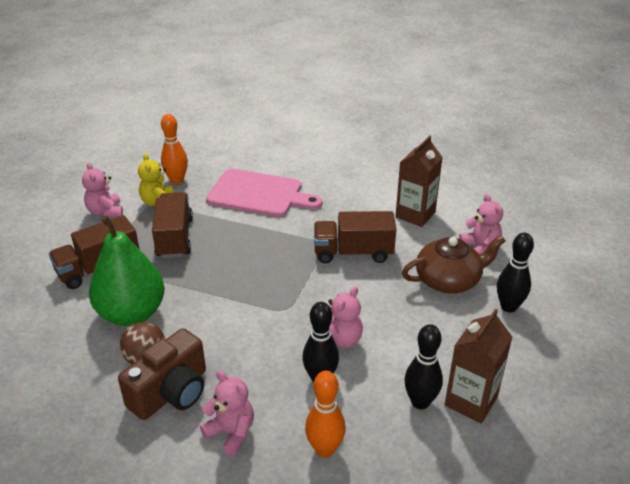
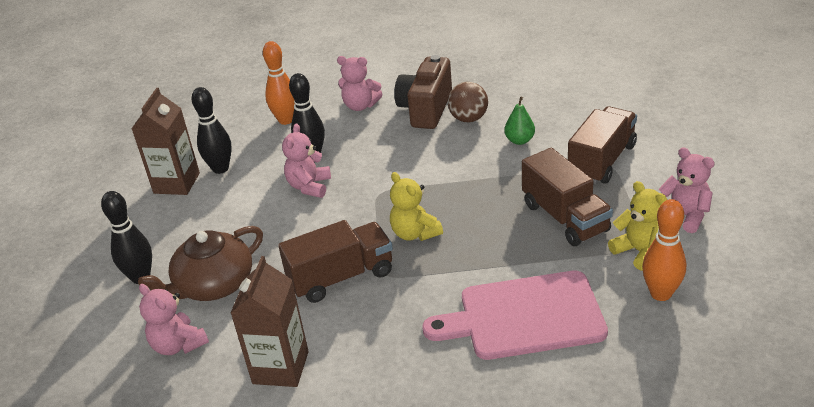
camera: 160 degrees right, 0 degrees up
green pear [89,216,165,326] -> green pear [504,97,535,145], size x0.42
none -> yellow teddy bear [390,172,443,241]

